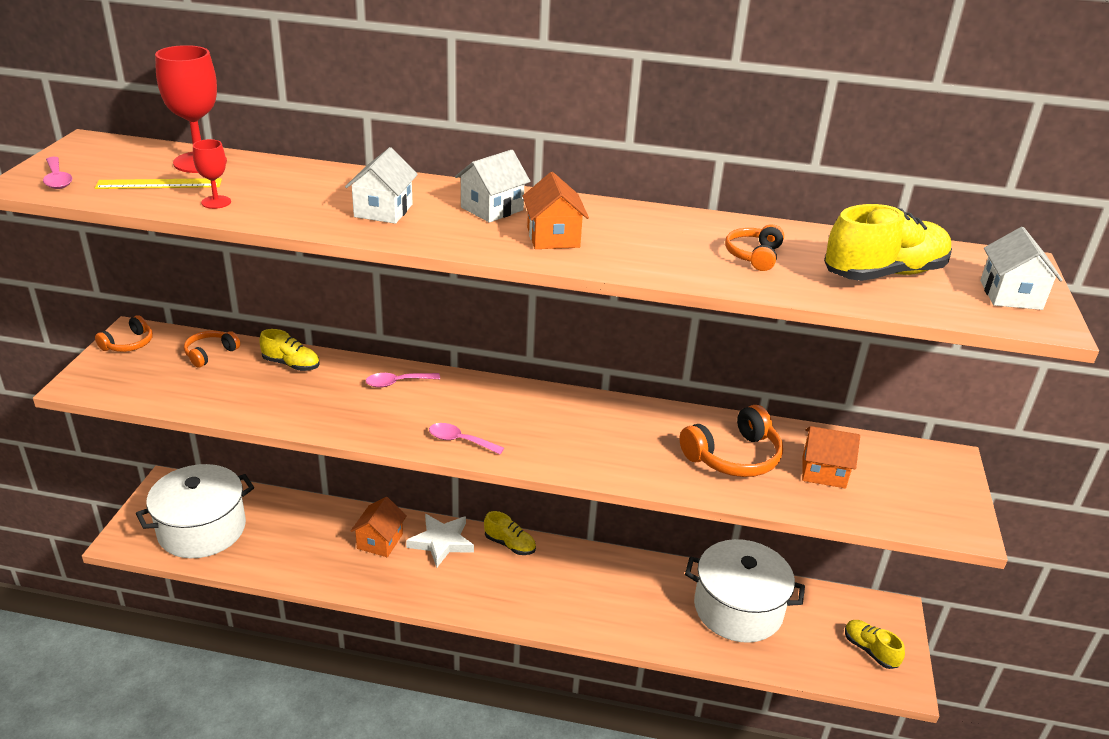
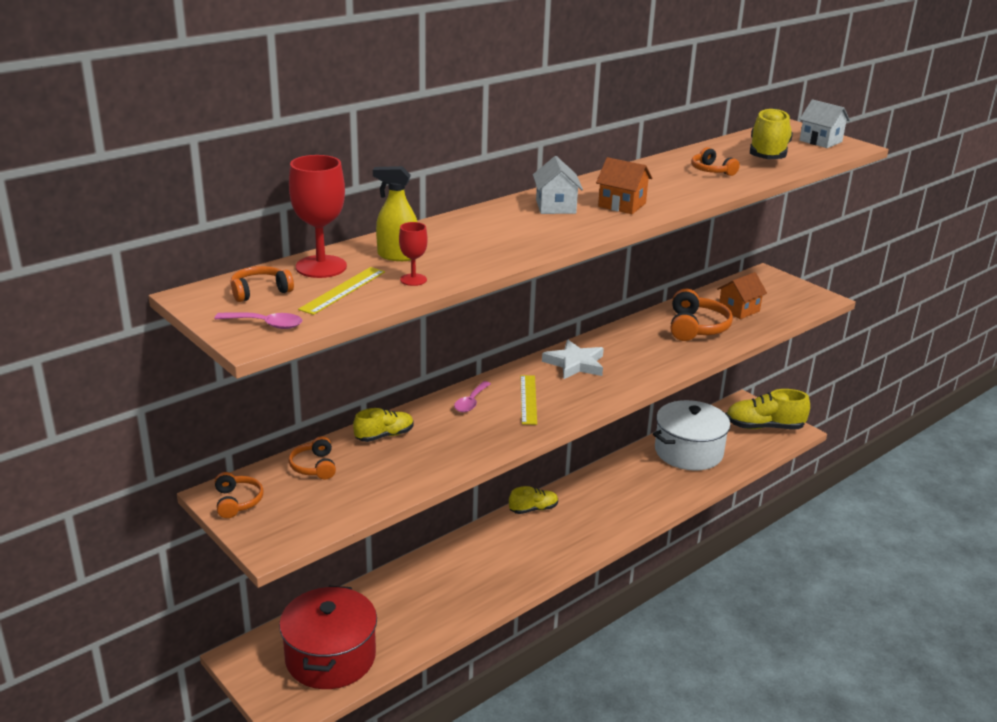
camera: 50 degrees left, 5 degrees down
white pot [136,464,254,558] -> red pot [279,586,377,689]
white house [345,147,418,224] -> none
orange house [351,497,407,557] -> none
white star [406,514,474,568] -> white star moved to [542,340,604,379]
pink spoon [429,423,504,454] -> none
yellow shoe [845,620,905,669] -> yellow shoe [727,389,810,429], size x1.75
none -> orange headphones [230,266,294,302]
none -> yellow spray bottle [373,166,418,261]
none -> yellow ruler [521,375,537,425]

